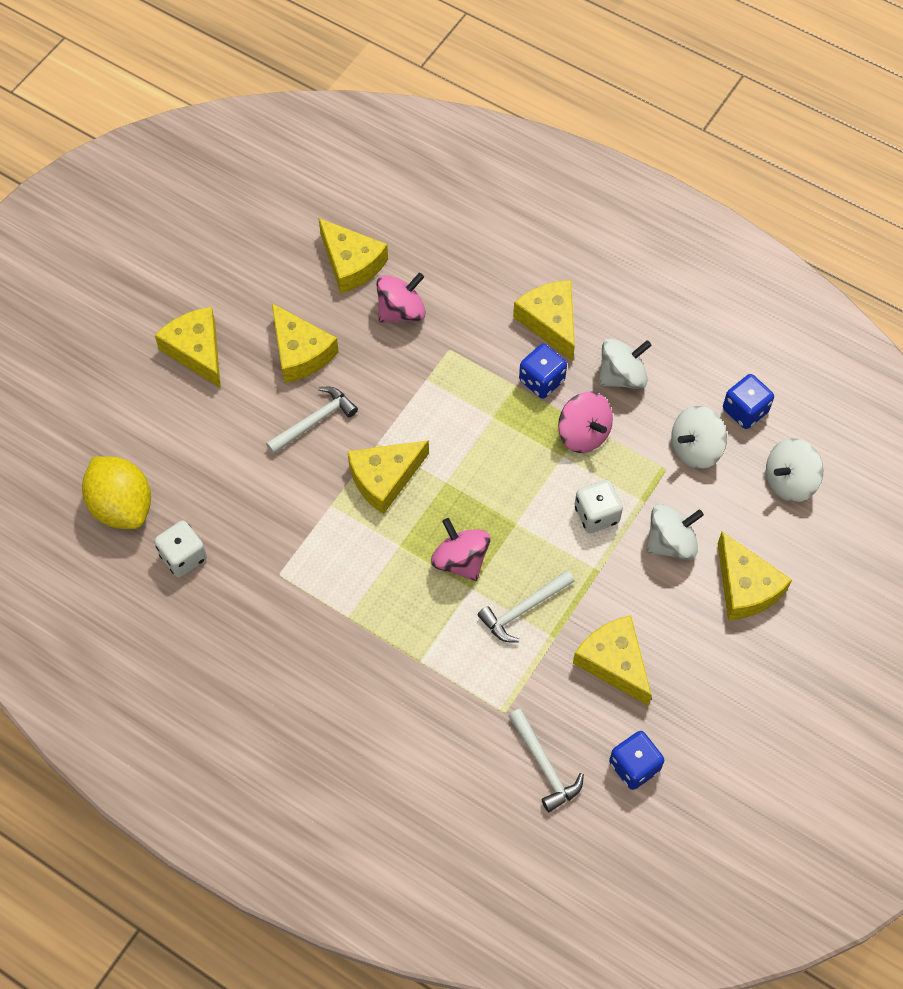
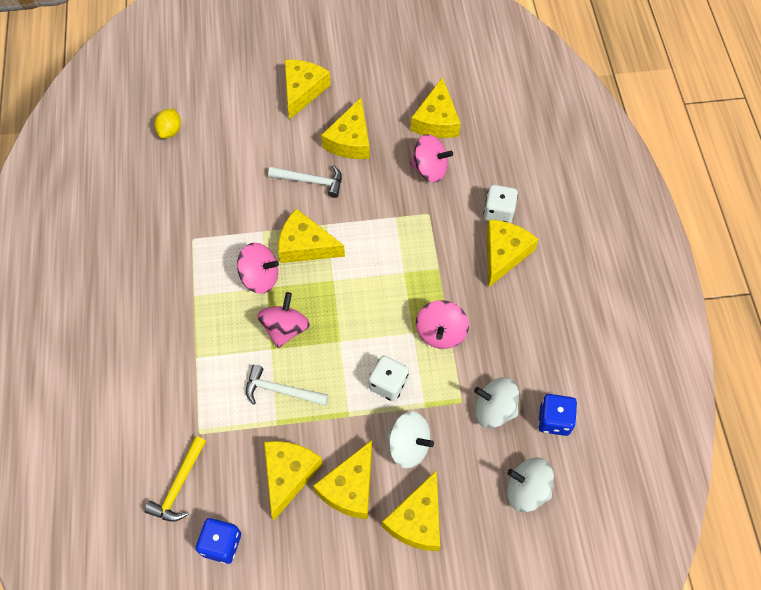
camera: 50 degrees right, 0 degrees up
yellow lemon [82,456,151,529] -> yellow lemon [154,109,181,138], size x0.54
white dice [154,521,207,577] -> white dice moved to [483,185,518,223]
white hammer [508,709,584,812] -> yellow hammer [144,436,206,522]
blue dice [519,344,567,398] -> none
white spinning top [599,338,652,389] -> none
none -> pink spinning top [237,243,279,294]
none -> yellow cheese [313,440,372,519]

